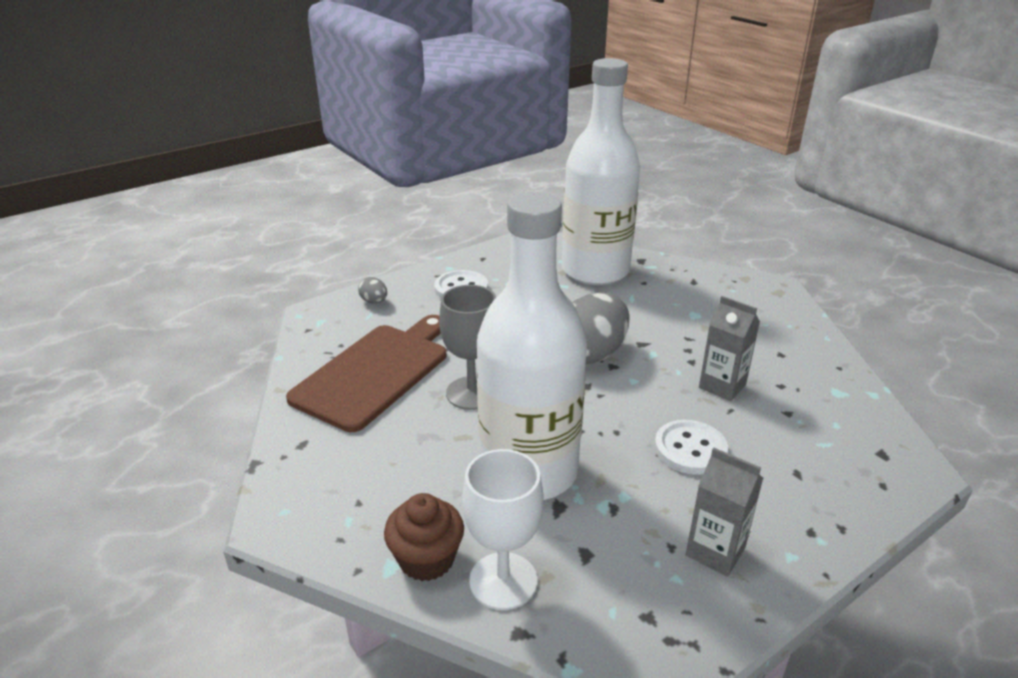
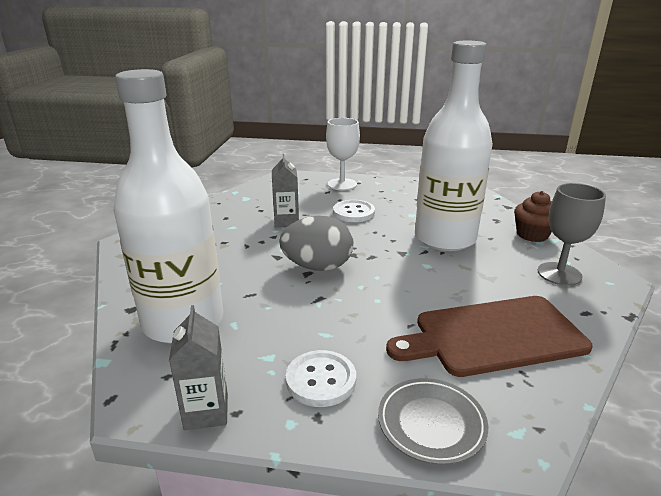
camera: 135 degrees left, 5 degrees down
grey egg [358,277,387,304] -> grey plate [378,378,488,465]
grey goblet [439,285,496,410] -> grey goblet moved to [538,183,606,286]
white goblet [462,449,543,610] -> white goblet moved to [326,118,360,190]
grey carton [686,448,763,577] -> grey carton moved to [169,305,228,430]

